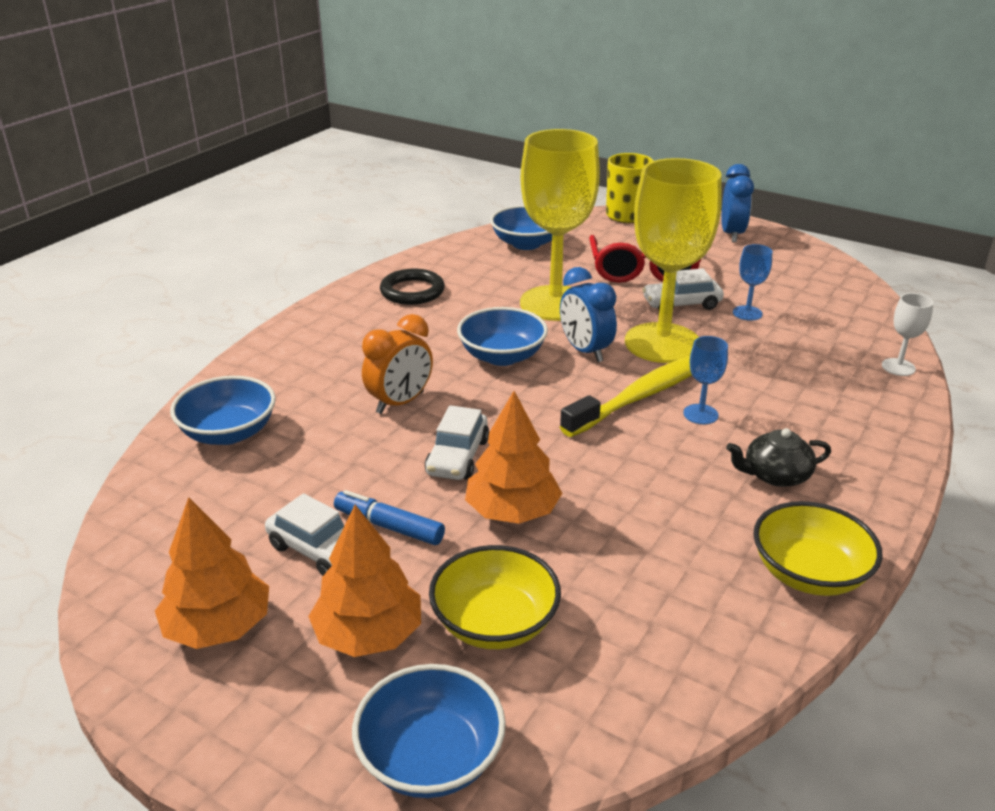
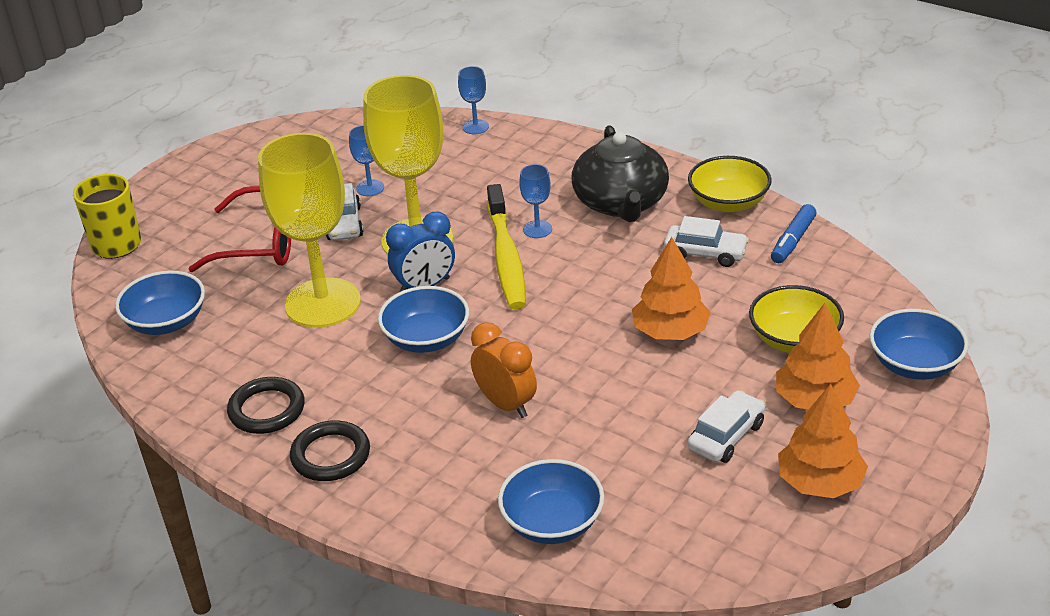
camera: 85 degrees left, 5 degrees up
blue marker [334,490,445,545] -> blue marker moved to [771,204,817,263]
white car [425,405,489,480] -> white car moved to [664,216,749,267]
yellow toothbrush [560,356,692,437] -> yellow toothbrush turned 150 degrees counterclockwise [487,184,526,309]
blue clock [722,164,754,243] -> none
black teapot [726,428,831,487] -> black teapot [571,125,669,222], size x1.88
white goblet [882,293,933,376] -> blue goblet [458,66,489,134]
none -> black ring [290,420,370,481]

